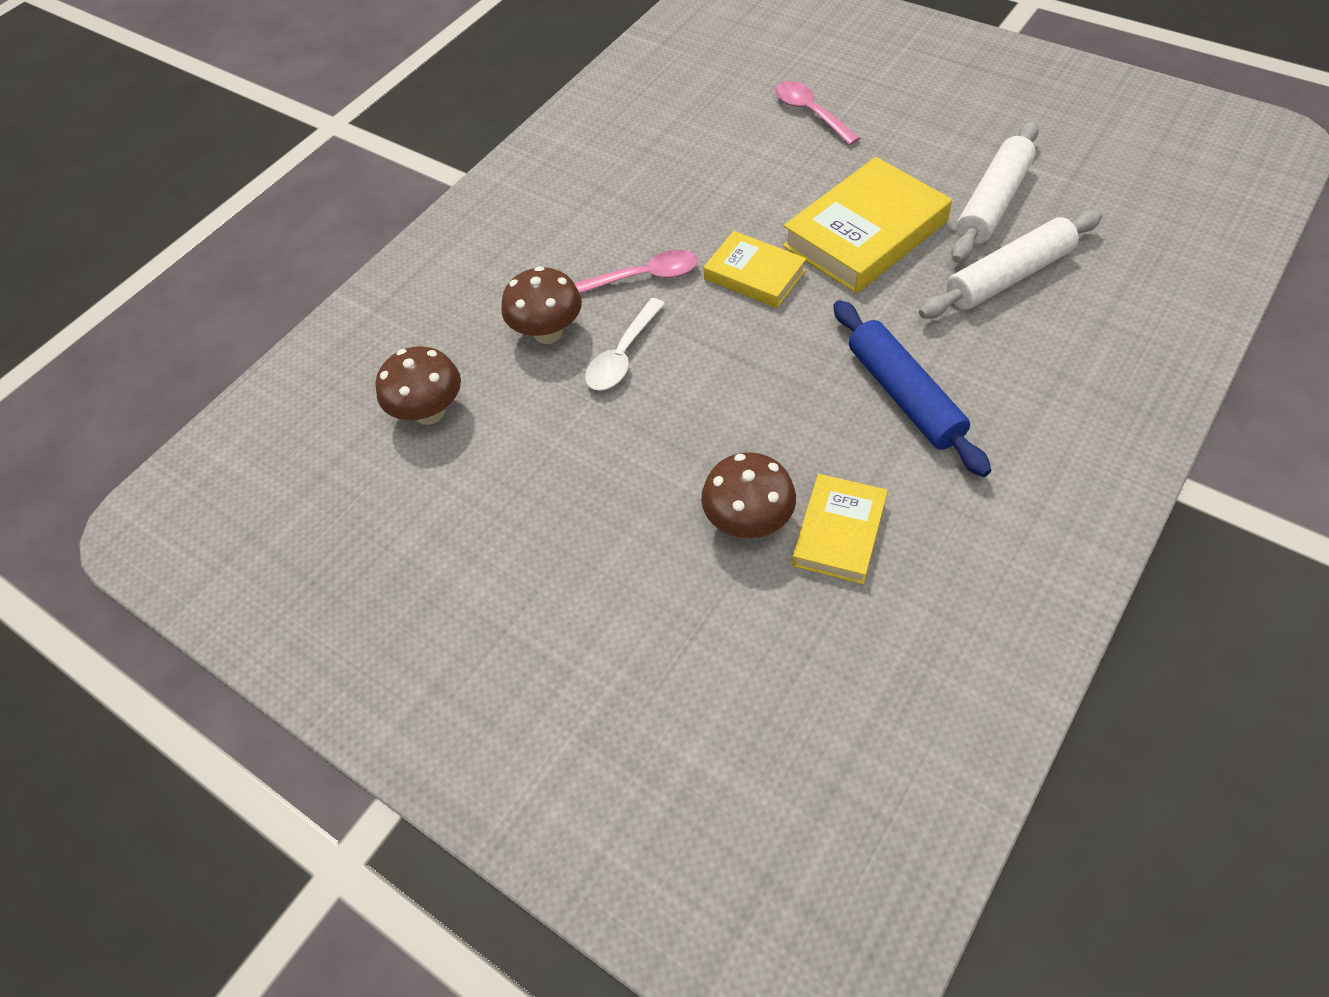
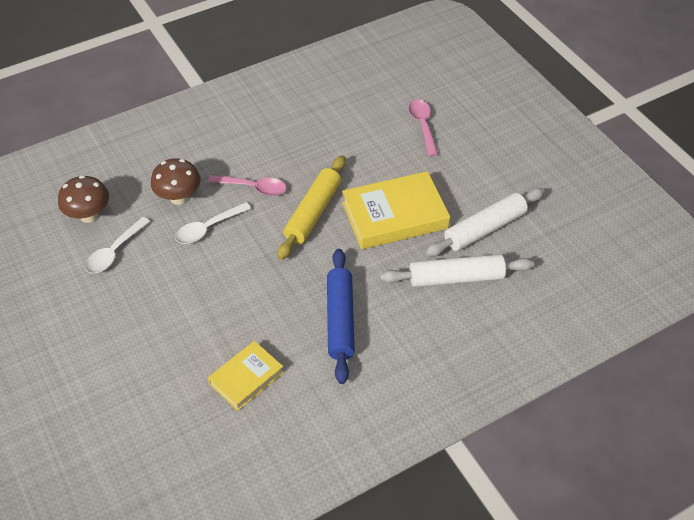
camera: 20 degrees right, 5 degrees down
brown mushroom [701,452,796,538] -> none
yellow book [704,231,806,308] -> yellow rolling pin [277,155,346,260]
none -> white spoon [85,217,150,273]

